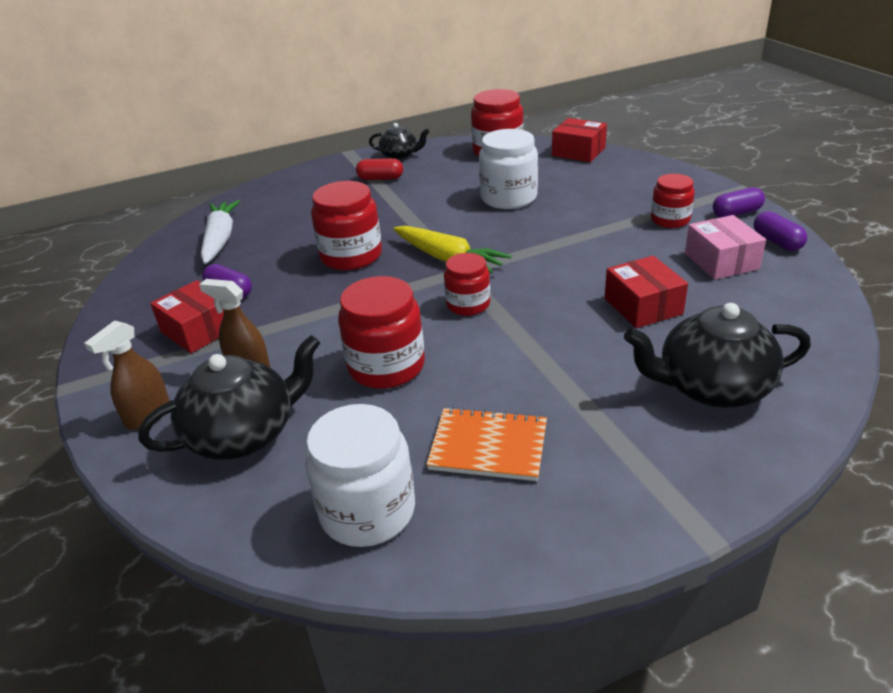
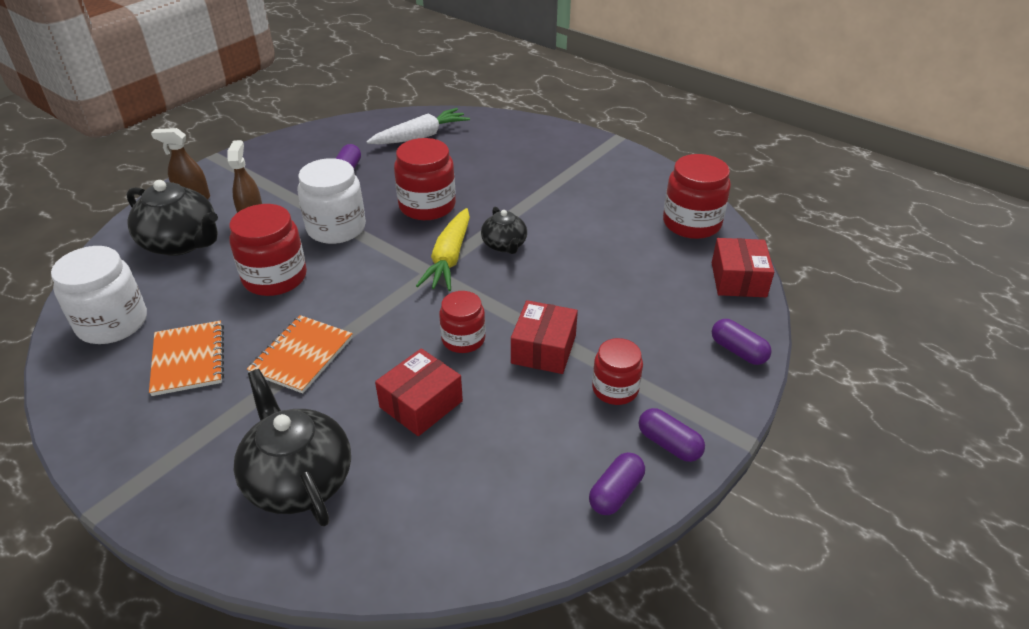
camera: 60 degrees right, 5 degrees up
red box [150,280,224,353] -> red box moved to [511,300,578,374]
red capsule [356,158,403,180] -> none
black teapot [369,123,429,160] -> black teapot moved to [481,207,527,254]
red jar [444,253,490,316] -> red jar moved to [439,291,486,353]
white jar [479,129,538,209] -> white jar moved to [298,158,366,244]
pink box [685,215,766,280] -> none
none -> orange notebook [247,315,353,394]
none -> purple capsule [712,319,772,365]

